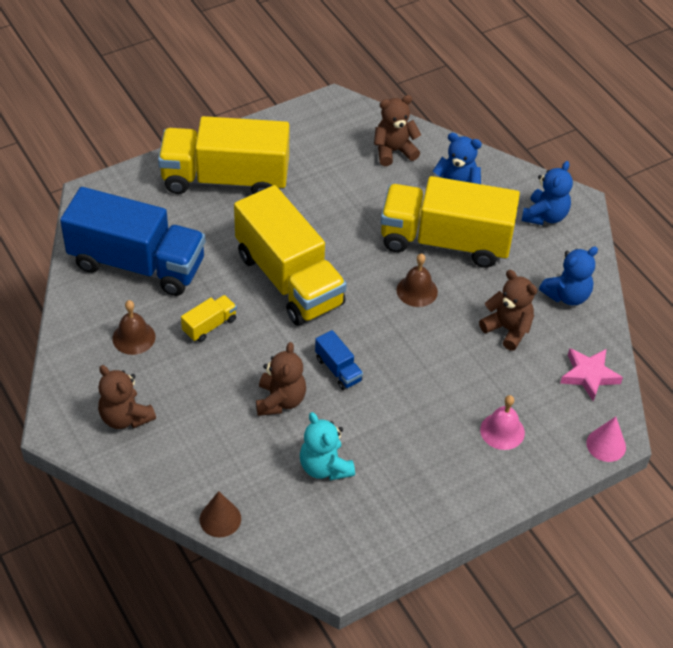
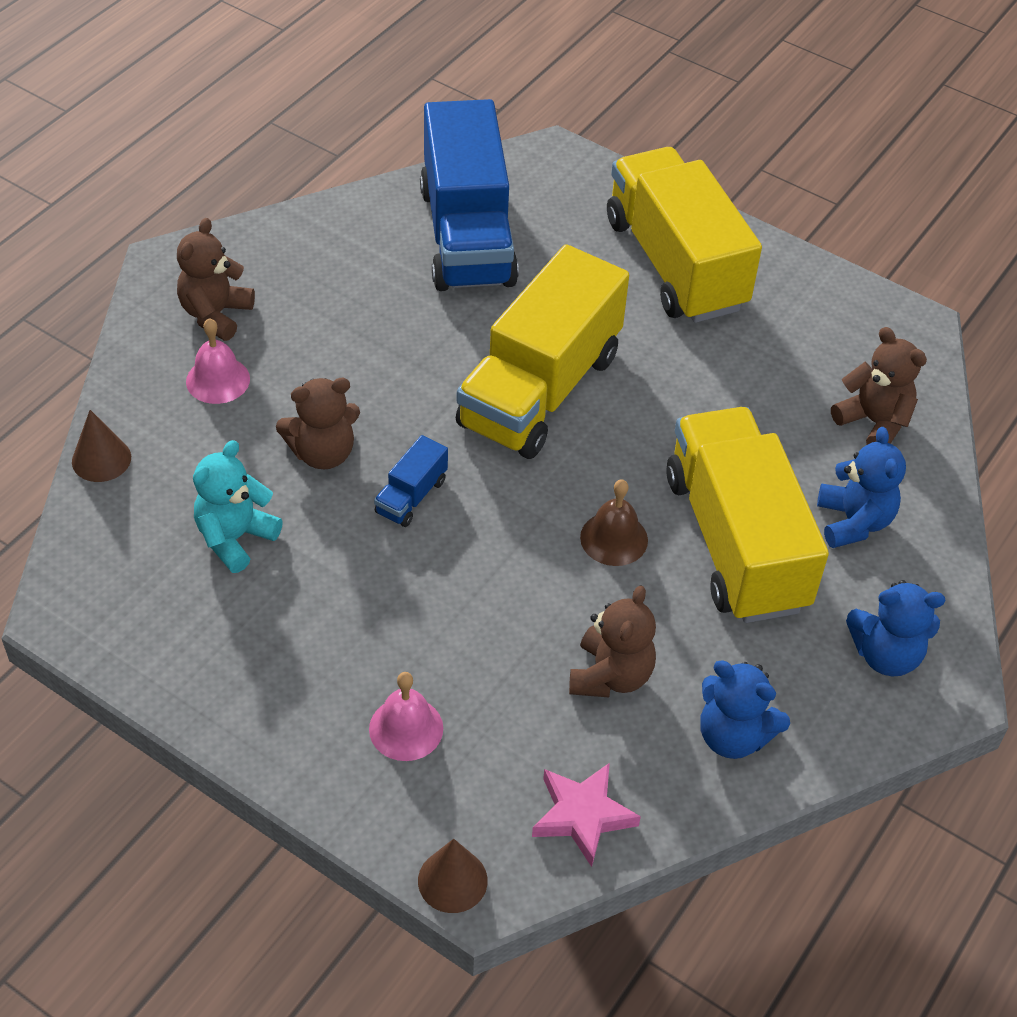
camera: 65 degrees right, 0 degrees up
brown bell [113,300,155,355] -> none
yellow truck [181,295,237,342] -> none
pink cone [586,417,626,462] -> brown cone [418,839,488,913]
none -> pink bell [186,318,250,404]

